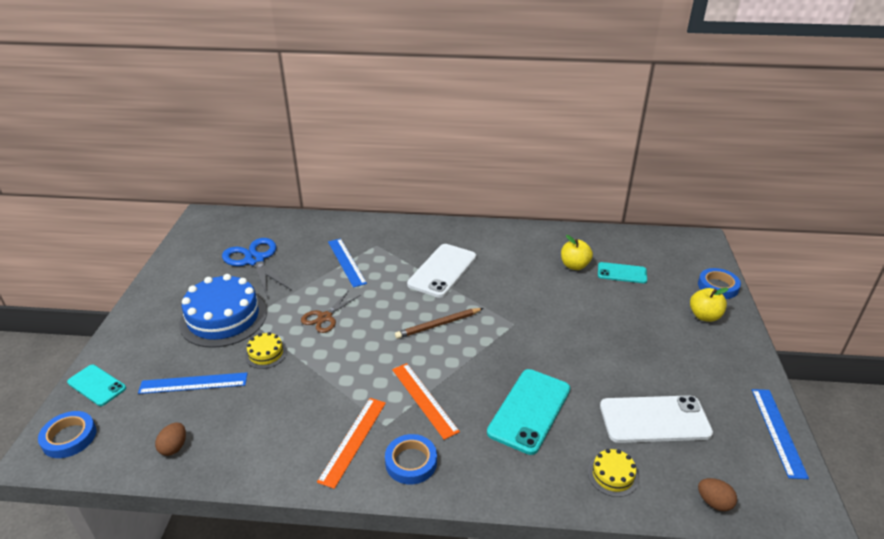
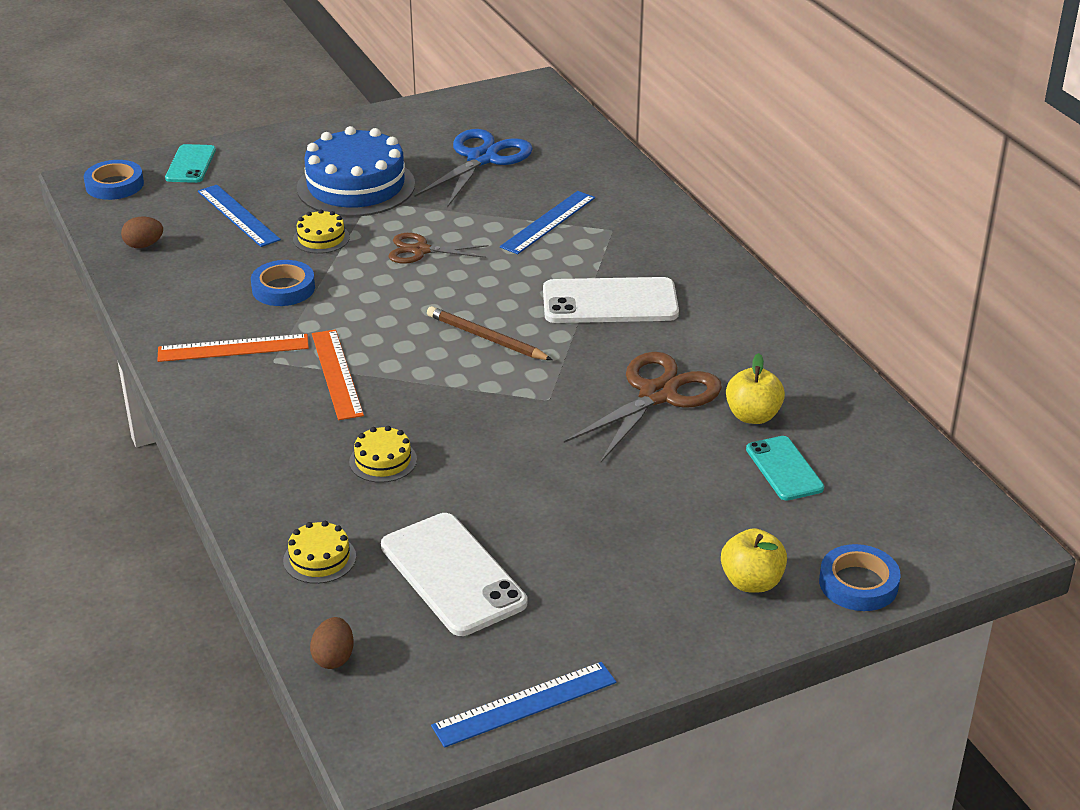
camera: 60 degrees right, 0 degrees up
blue tape [385,434,437,485] -> blue tape moved to [251,260,315,306]
orange ruler [392,363,460,440] -> orange ruler turned 45 degrees counterclockwise [312,329,364,420]
turquoise phone [487,369,570,455] -> yellow cake [349,426,417,483]
none -> brown scissors [564,352,722,462]

